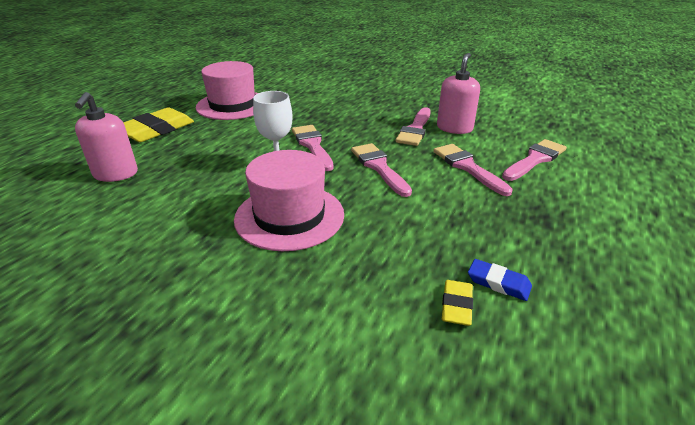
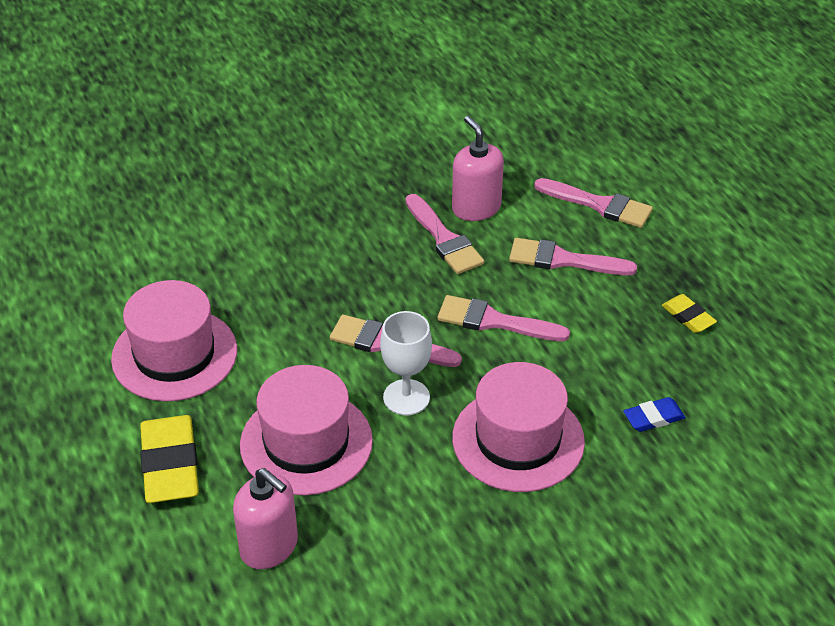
camera: 50 degrees left, 10 degrees up
yellow eraser [442,280,473,326] -> yellow eraser moved to [662,294,717,333]
blue eraser [468,259,532,301] -> blue eraser moved to [623,397,686,432]
pink brush [502,139,567,181] -> pink brush turned 120 degrees clockwise [534,178,653,228]
none -> pink hat [240,365,373,496]

